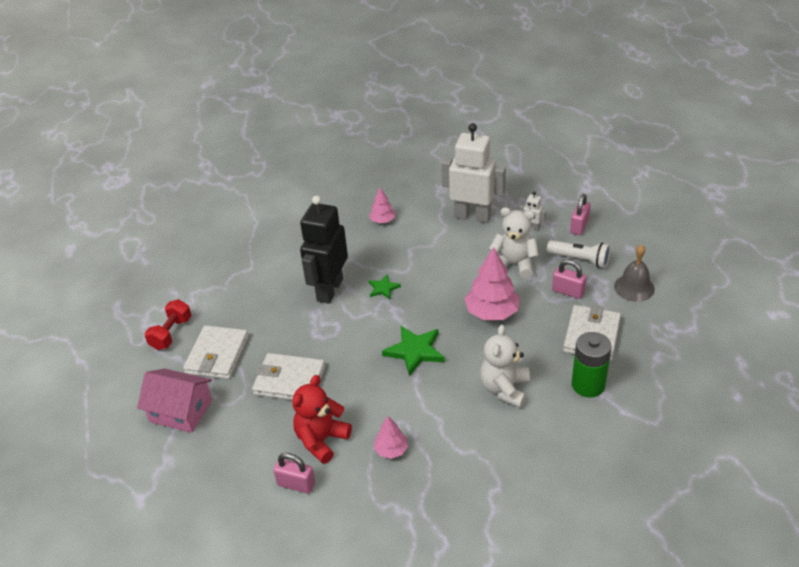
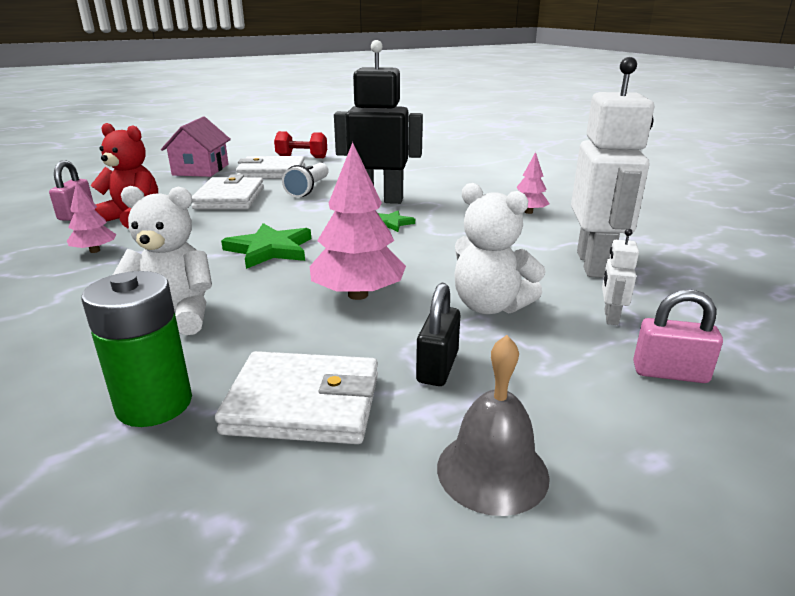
camera: 75 degrees right, 15 degrees down
white teddy bear [489,207,539,279] -> white teddy bear turned 120 degrees clockwise [455,183,546,314]
white flashlight [547,240,610,268] -> white flashlight moved to [282,163,329,197]
pink padlock [552,260,586,299] -> black padlock [416,283,460,386]

